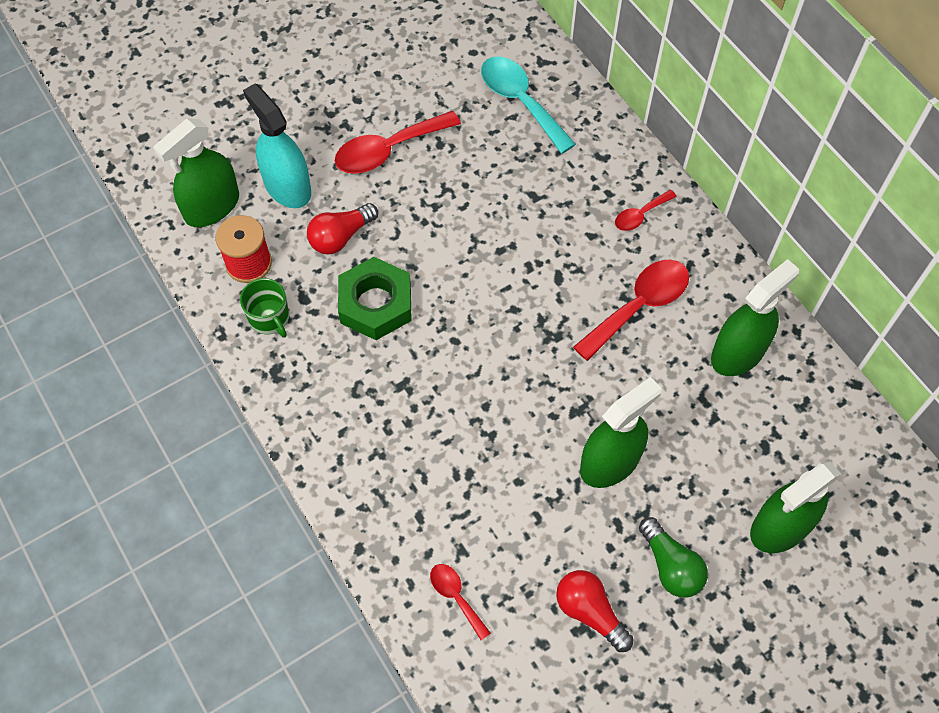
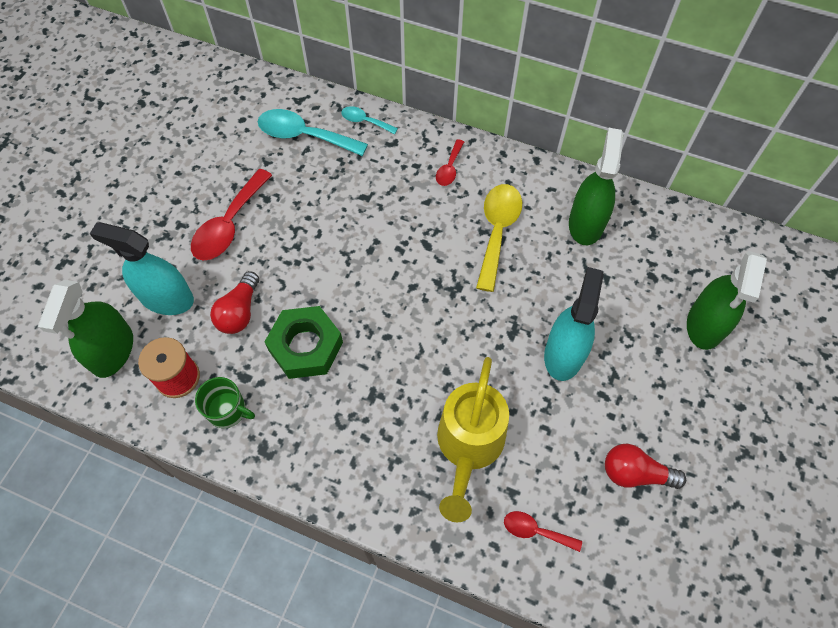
camera: 35 degrees left, 0 degrees up
red spoon [573,260,689,361] -> yellow spoon [476,184,522,292]
green spray bottle [580,377,662,488] -> turquoise spray bottle [544,267,604,381]
green light bulb [639,517,708,598] -> none
none -> turquoise spoon [341,106,398,134]
none -> yellow watering can [437,357,509,522]

